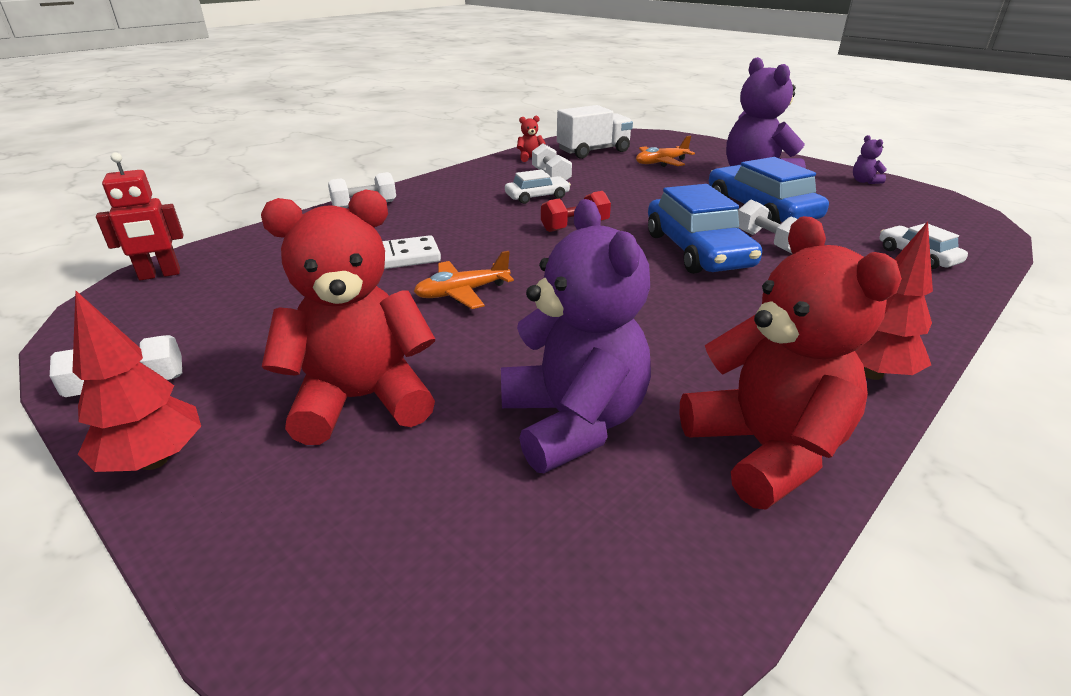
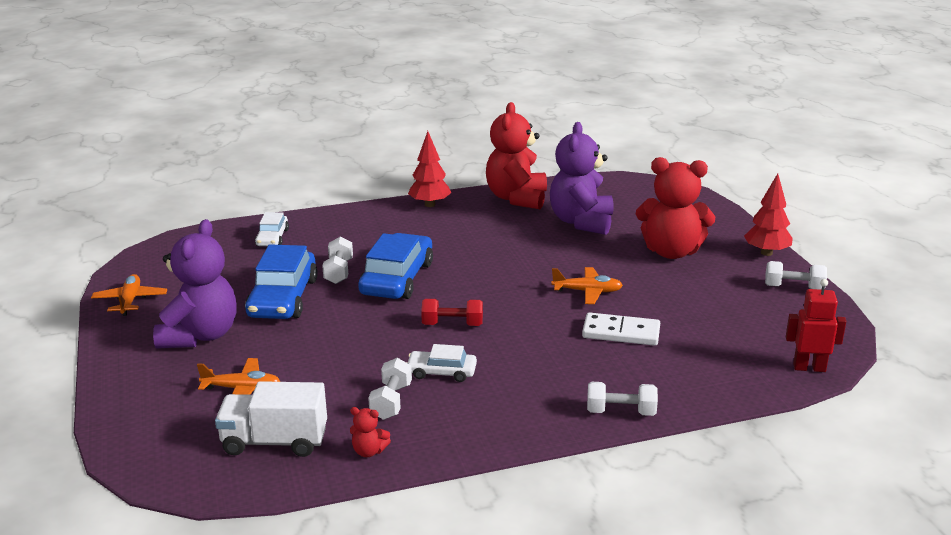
camera: 150 degrees left, 5 degrees down
purple teddy bear [853,135,887,184] -> orange plane [91,274,167,316]

